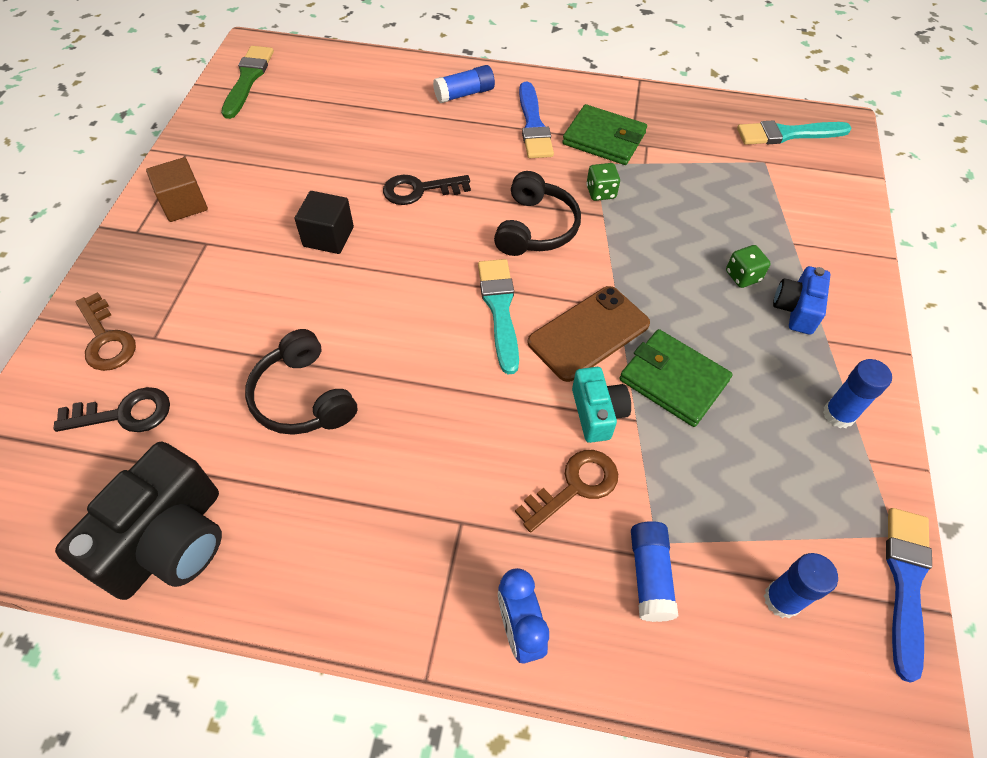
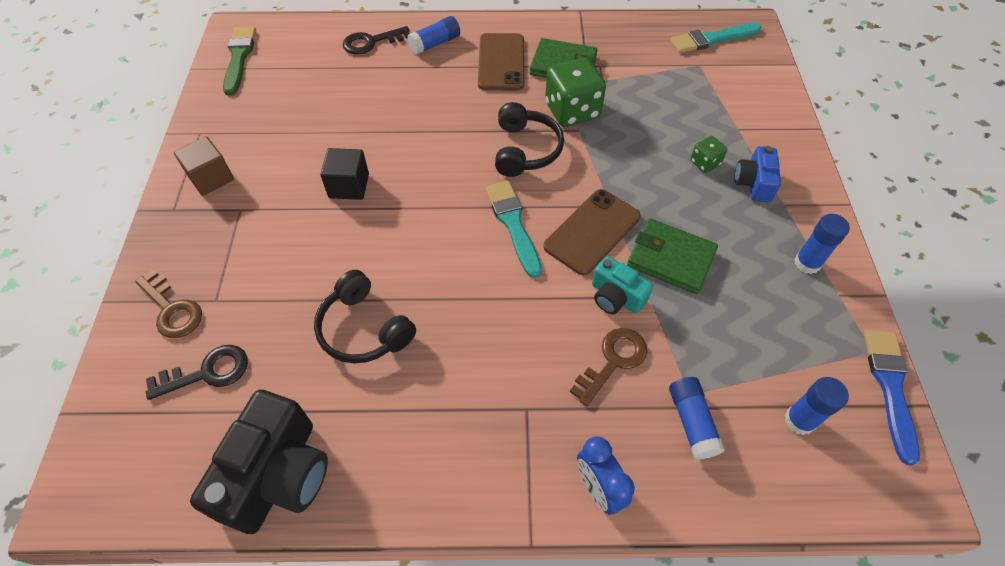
camera: 10 degrees left, 0 degrees up
black key [383,175,471,205] -> black key moved to [343,26,410,55]
blue brush [519,82,554,158] -> brown phone [478,33,524,90]
turquoise camera [572,367,631,443] -> turquoise camera turned 150 degrees clockwise [592,256,653,314]
green dice [586,163,620,201] -> green dice [545,58,606,127], size x2.00

